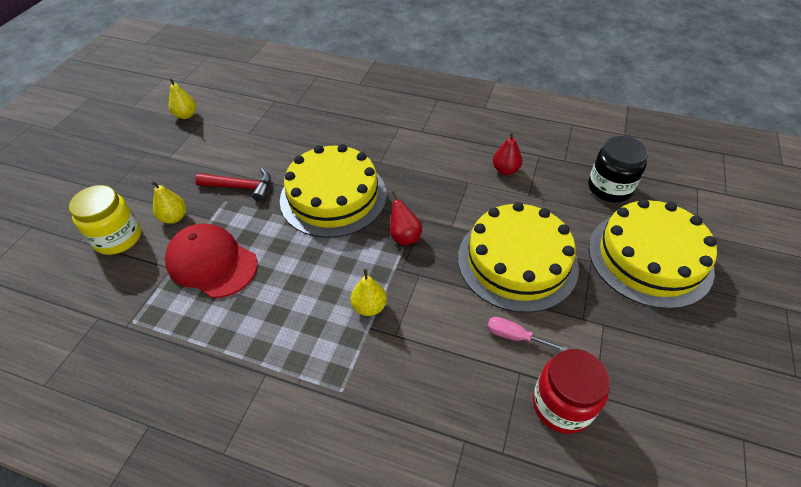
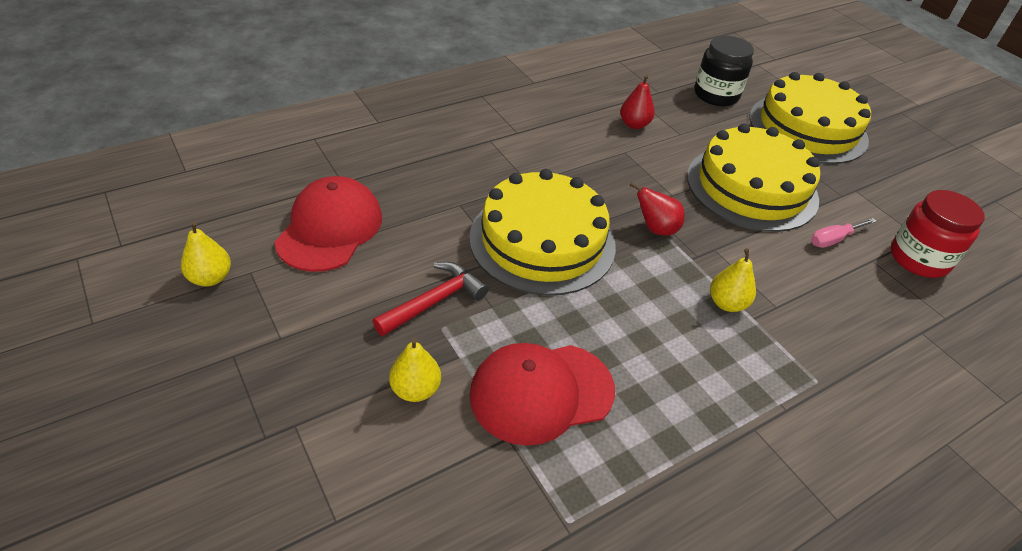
camera: 55 degrees left, 5 degrees down
yellow jar [69,185,141,255] -> none
none -> red cap [275,176,382,272]

